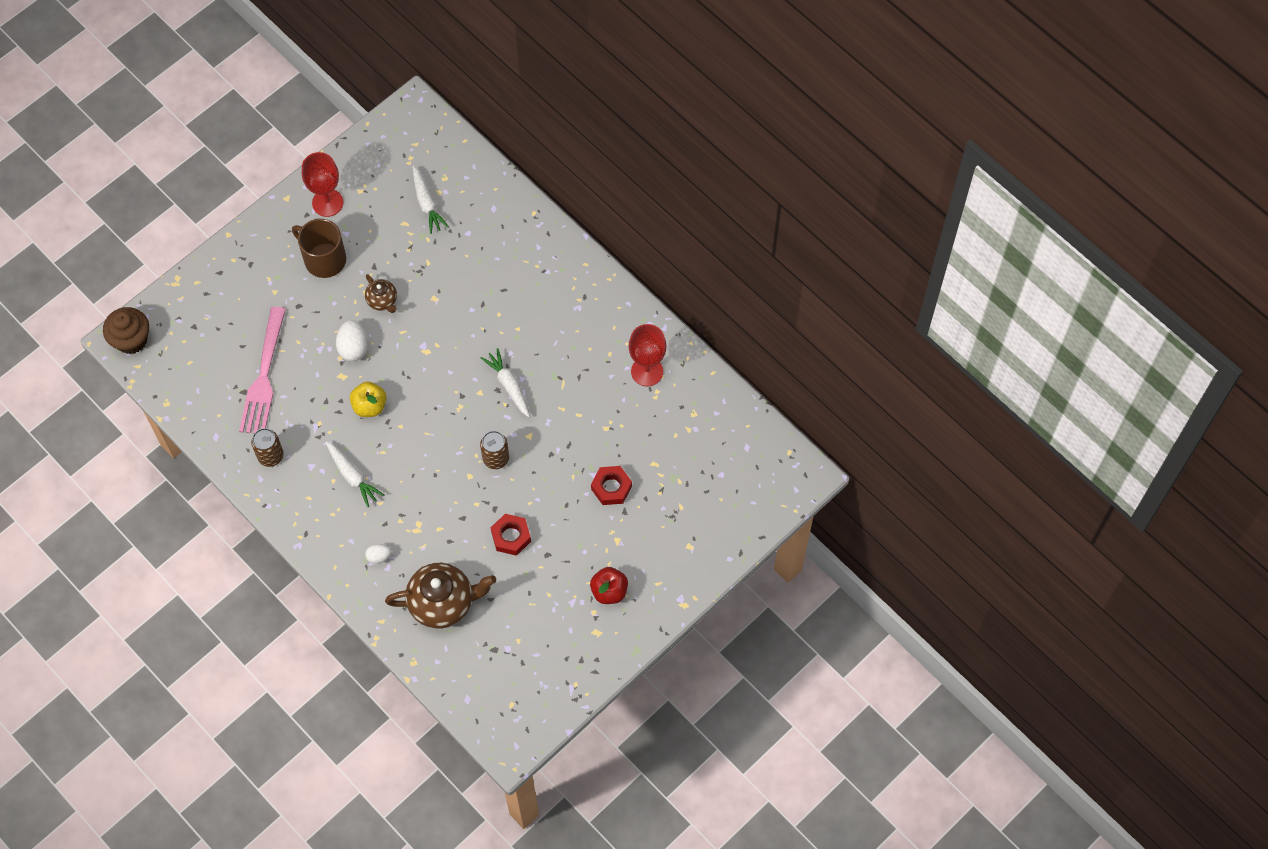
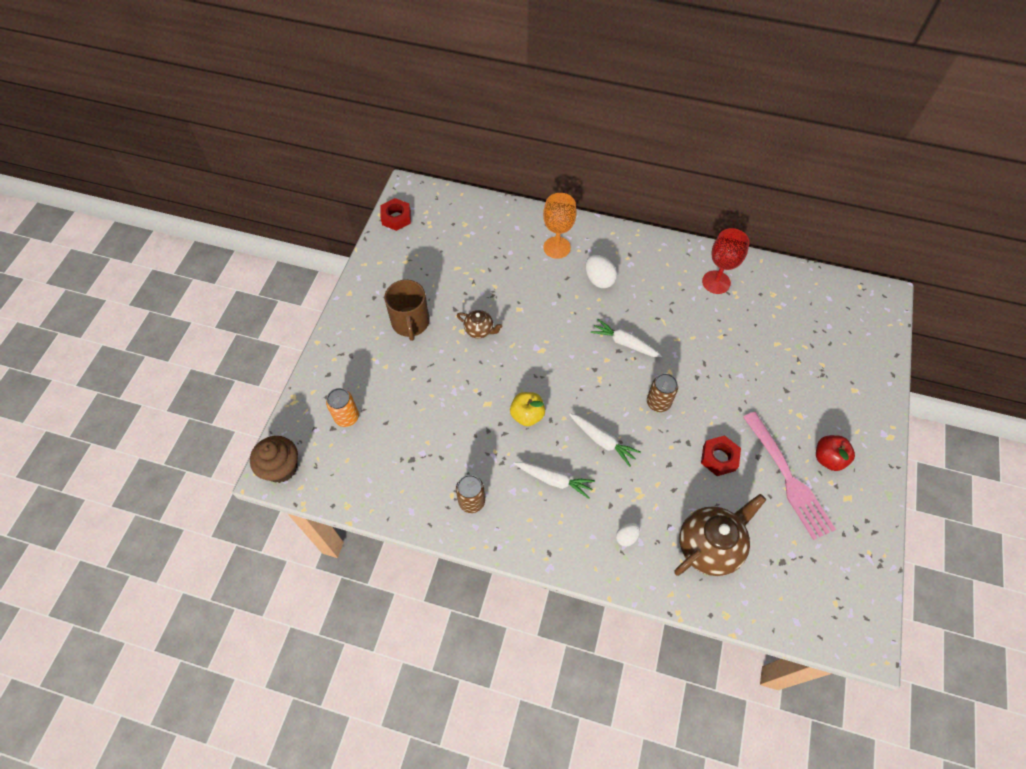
camera: 30 degrees left, 5 degrees down
pink fork [239,307,286,434] -> pink fork moved to [743,412,836,540]
brown mug [292,219,346,278] -> brown mug turned 105 degrees counterclockwise [384,280,430,341]
red goblet [302,152,343,217] -> none
white egg [336,320,368,362] -> white egg moved to [585,255,617,288]
white carrot [413,166,449,234] -> white carrot moved to [569,413,641,467]
red nut [591,466,632,505] -> red nut moved to [380,198,411,231]
none -> orange can [326,388,359,427]
none -> orange goblet [543,193,577,259]

